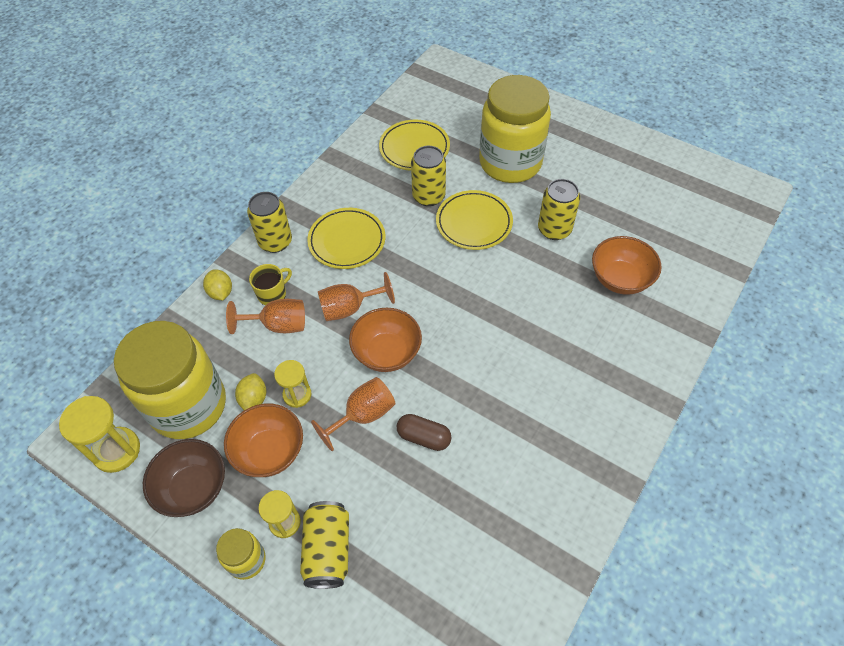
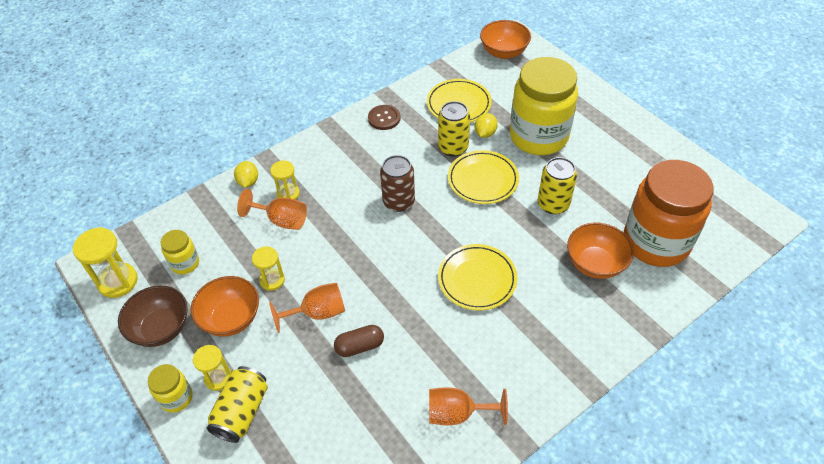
camera: 20 degrees right, 5 degrees down
yellow jar [114,321,226,439] -> yellow jar [161,230,199,275], size x0.44
yellow lemon [235,373,266,410] -> yellow lemon moved to [475,113,498,138]
yellow can [247,192,292,253] -> none
yellow mug [249,264,292,305] -> yellow hourglass [270,160,300,200]
yellow plate [307,208,385,269] -> yellow plate moved to [438,244,517,311]
orange goblet [318,272,395,321] -> orange goblet moved to [429,387,508,425]
orange bowl [349,308,422,372] -> orange bowl moved to [480,20,531,59]
brown capsule [397,414,451,451] -> brown capsule turned 60 degrees counterclockwise [334,325,384,357]
none -> brown button [368,105,401,130]
none -> brown can [380,155,415,212]
none -> orange jar [624,160,714,267]

